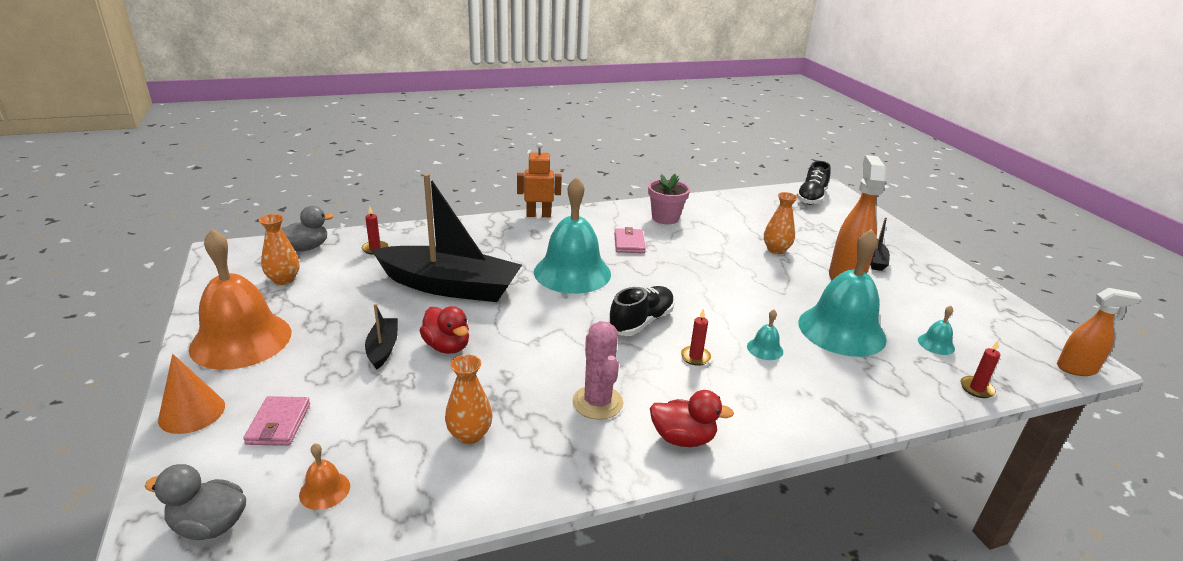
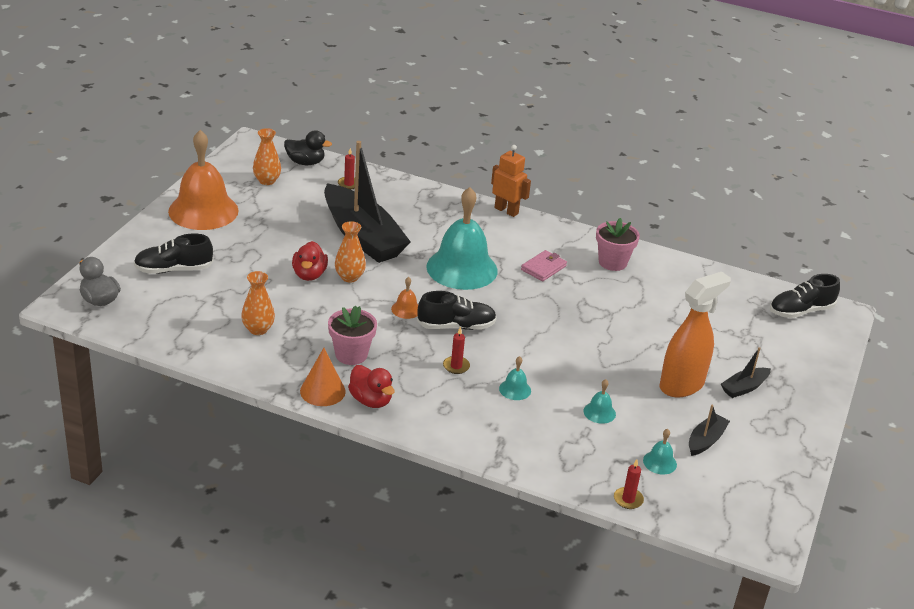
camera: 40 degrees right, 5 degrees up
orange cone [158,354,225,434] -> orange cone moved to [300,348,346,406]
pink wallet [243,396,310,446] -> black shoe [134,234,213,274]
grey duck [281,206,334,251] -> black duck [284,130,332,165]
orange bell [299,443,350,510] -> orange bell moved to [391,277,418,319]
black boat [365,304,398,370] -> black boat moved to [689,405,730,456]
pink cactus [572,321,624,420] -> pink flower pot [328,305,377,365]
orange vase [764,192,798,254] -> orange vase moved to [335,221,366,283]
turquoise bell [798,229,887,357] -> turquoise bell [583,379,616,424], size x0.40
orange spray bottle [1057,288,1142,376] -> none

